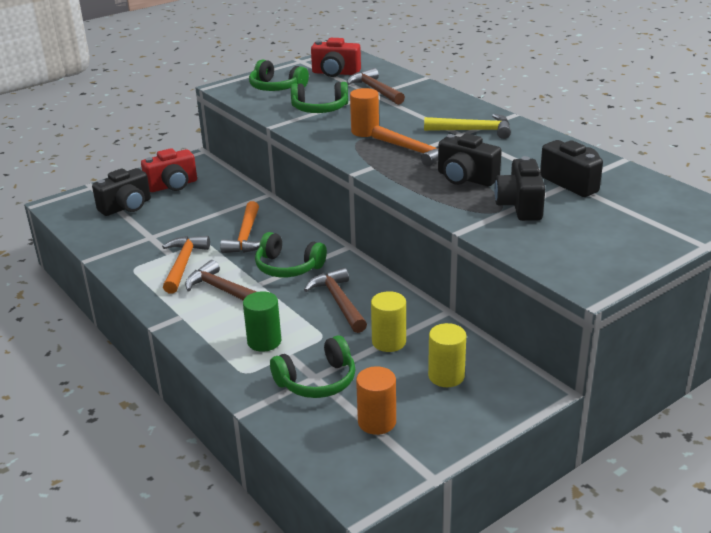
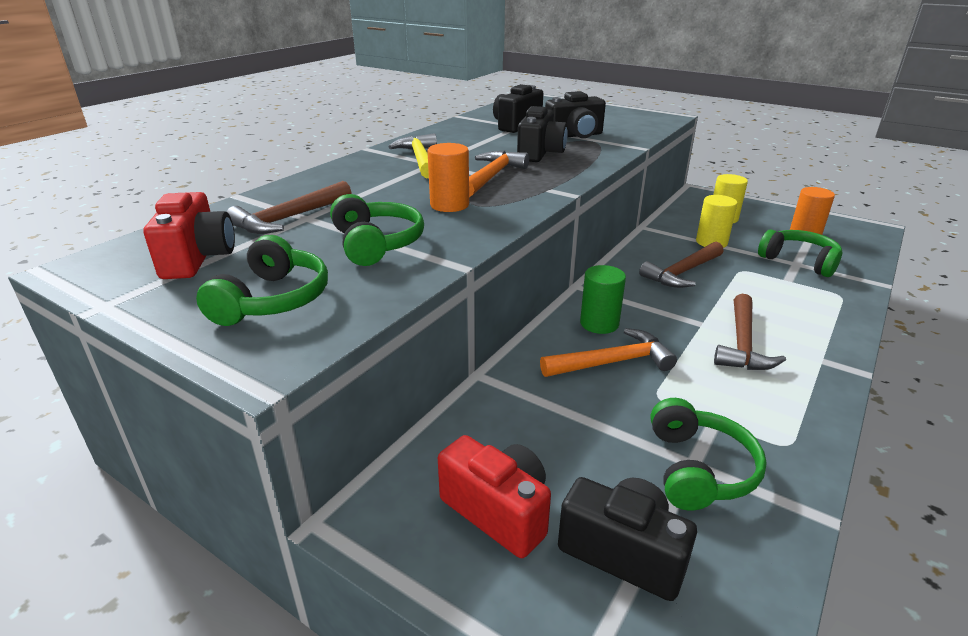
camera: 110 degrees left, 0 degrees up
orange hammer [162,236,210,294] -> none
green cylinder [243,291,281,352] -> green cylinder moved to [580,265,626,334]
green headphones [255,232,327,277] -> green headphones moved to [651,398,767,510]

